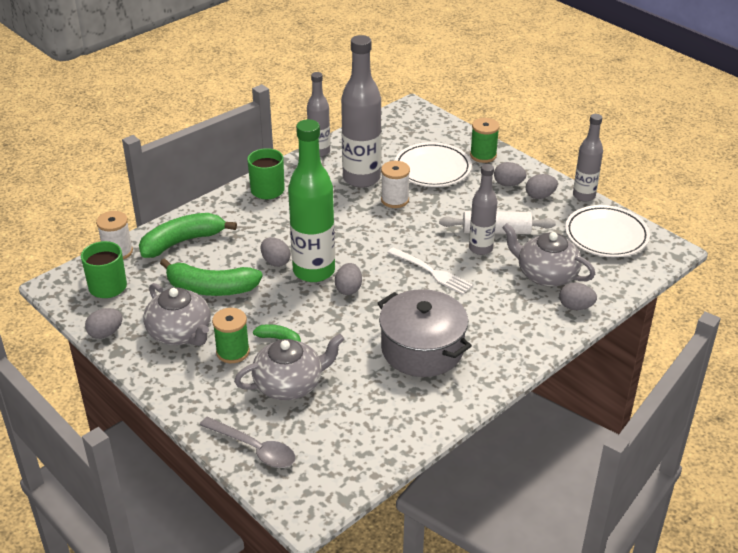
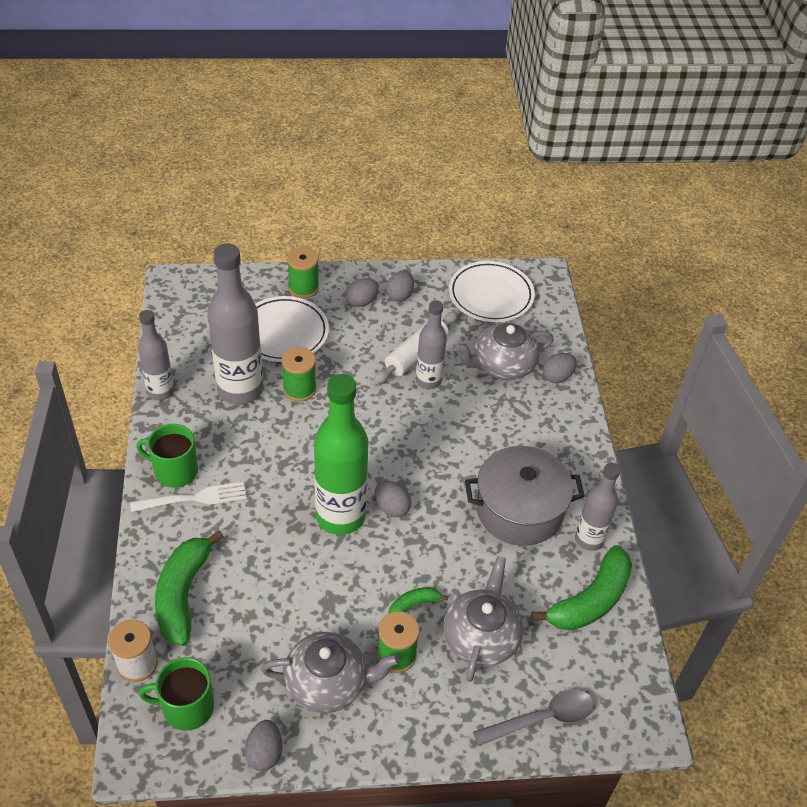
camera: 55 degrees left, 10 degrees up
green banana [160,258,263,296] -> green banana moved to [531,545,632,631]
grey egg [261,237,290,267] -> none
white spool [381,161,410,208] -> green spool [282,347,316,402]
white fork [387,247,473,294] -> white fork moved to [130,482,247,512]
grey bottle [573,114,603,202] -> grey bottle moved to [575,463,620,551]

